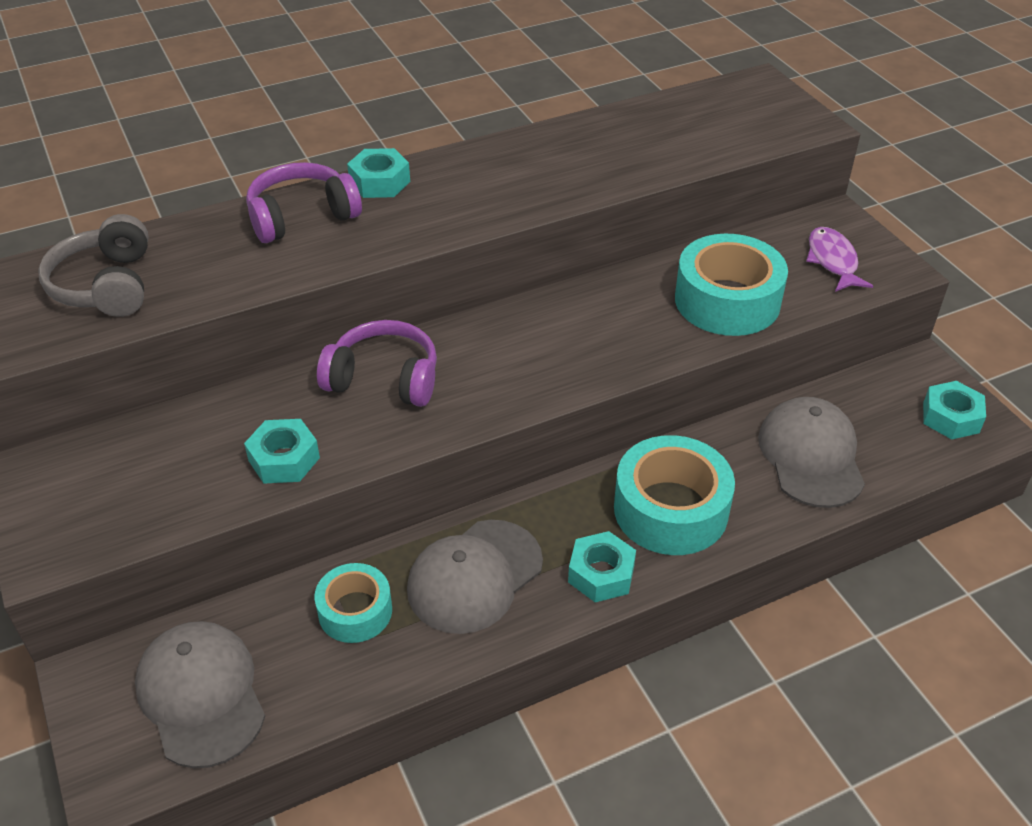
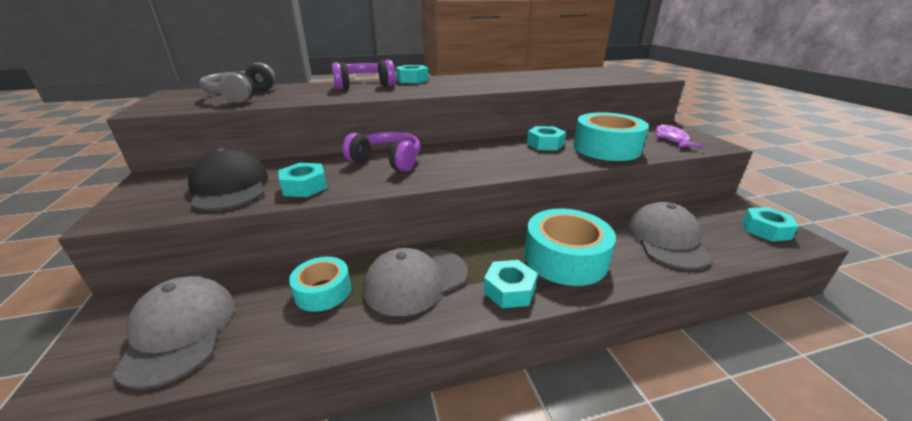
camera: 10 degrees right, 15 degrees down
none -> black cap [188,148,268,211]
none -> turquoise nut [527,126,566,151]

